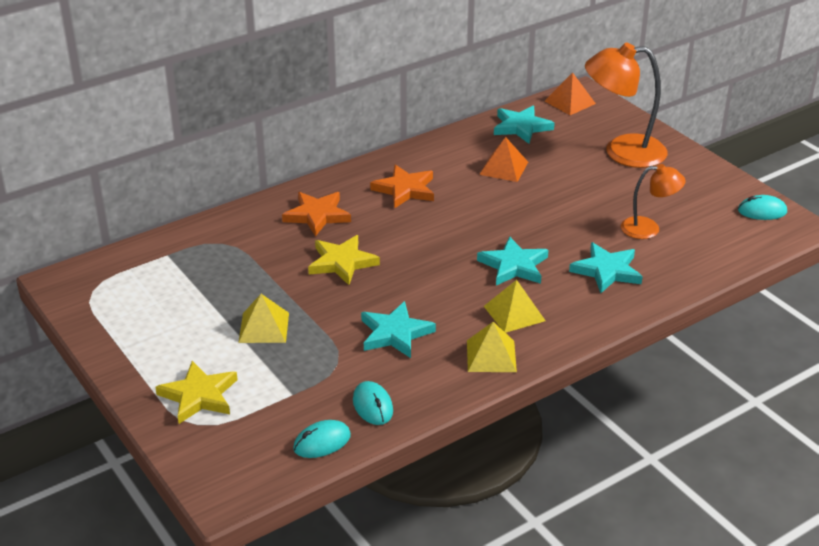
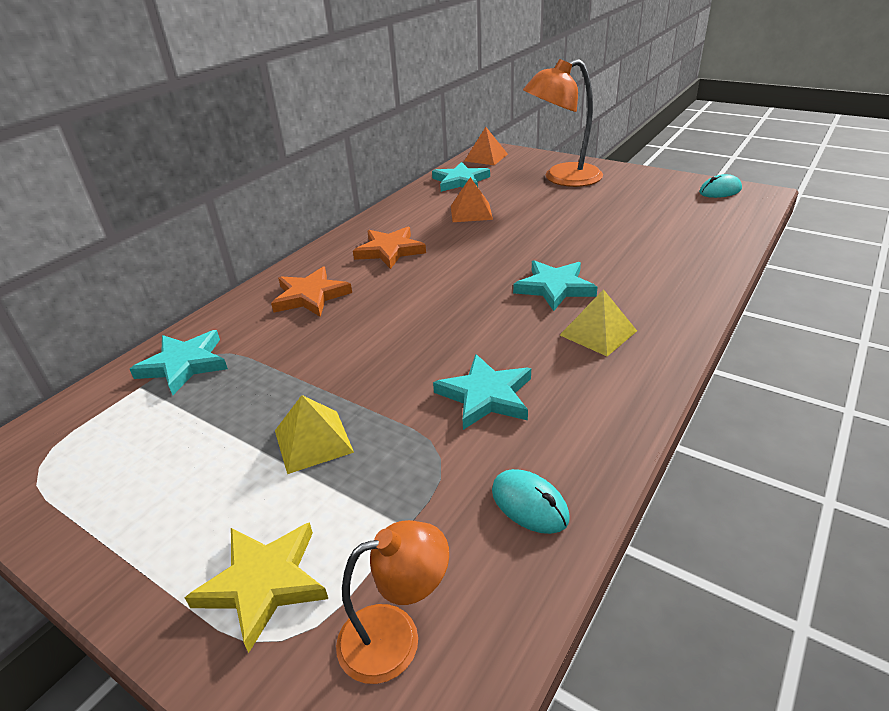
camera: 20 degrees left, 0 degrees up
turquoise mouse [293,420,351,458] -> none
yellow star [308,235,380,285] -> none
yellow pyramid [467,322,517,372] -> none
turquoise star [569,242,643,293] -> turquoise star moved to [130,330,228,395]
orange lamp [621,164,685,239] -> orange lamp moved to [336,520,449,684]

